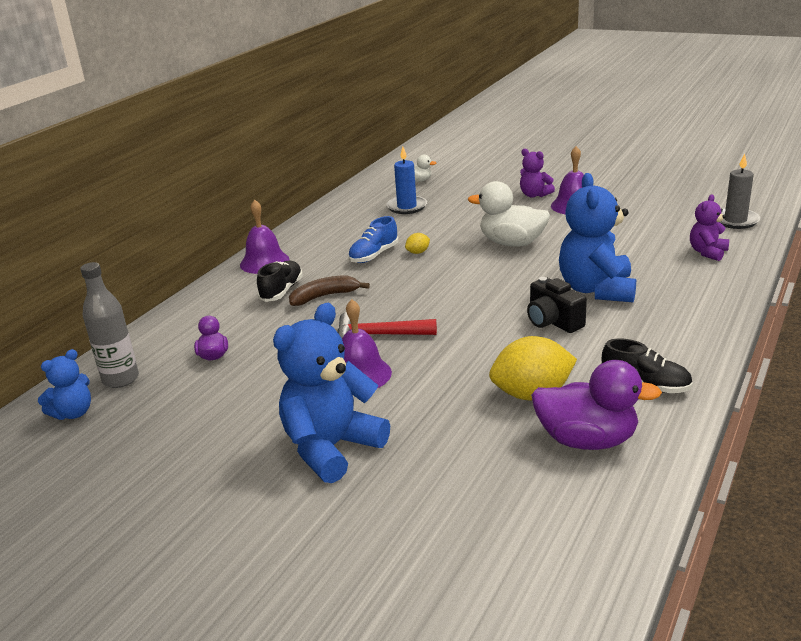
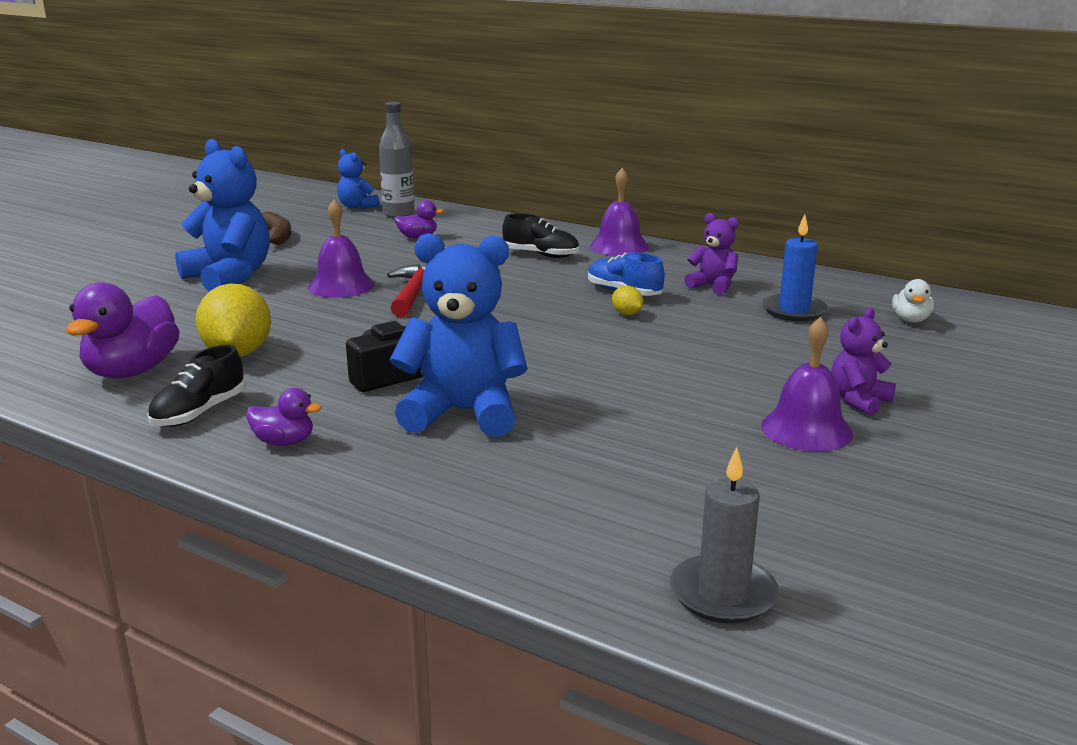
camera: 90 degrees right, 5 degrees down
brown banana [289,275,370,306] -> brown banana moved to [262,212,292,245]
white duck [468,181,550,247] -> none
purple teddy bear [690,194,729,261] -> purple teddy bear moved to [684,213,739,295]
none -> purple duck [246,388,322,446]

